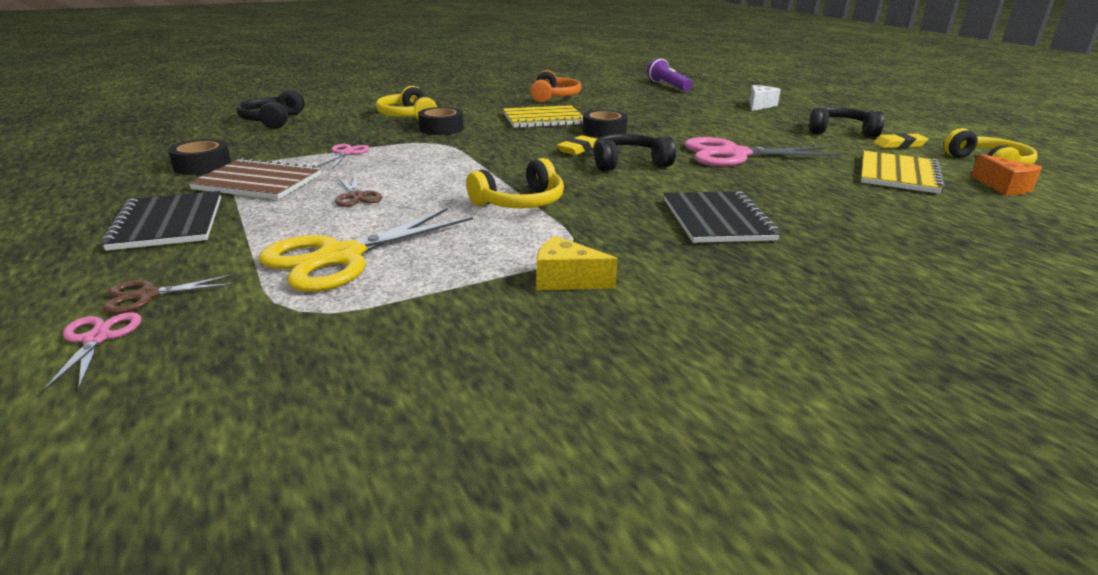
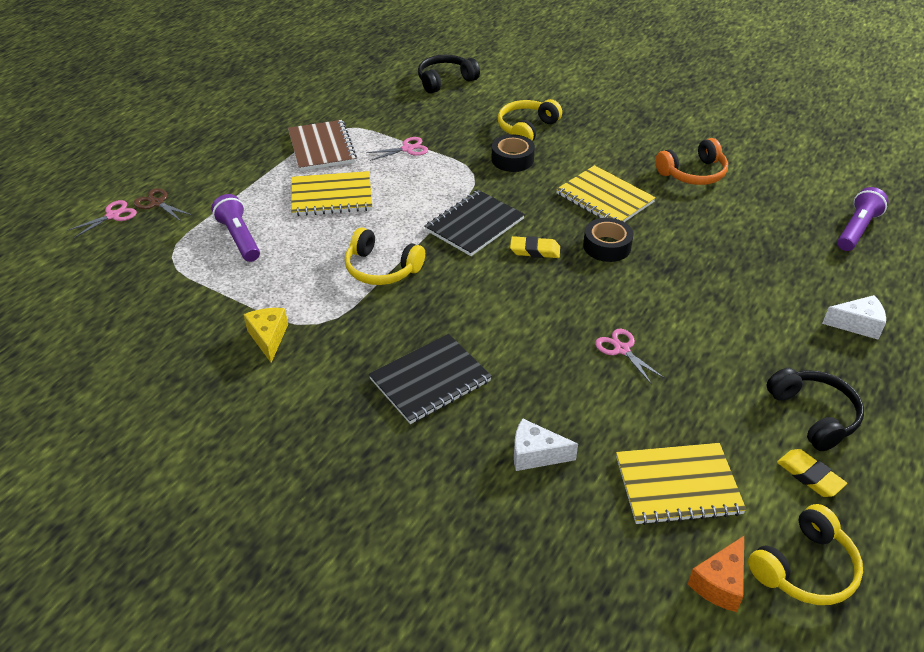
camera: 60 degrees right, 15 degrees up
black notebook [101,191,221,251] -> black notebook moved to [424,190,525,256]
black tape [168,139,231,175] -> none
yellow scissors [259,208,473,292] -> purple flashlight [211,194,260,262]
brown scissors [335,175,382,207] -> yellow notebook [291,171,372,216]
black headphones [593,134,676,171] -> none
pink scissors [684,137,841,166] -> pink scissors [595,329,664,385], size x0.47
none -> white cheese [514,418,578,471]

